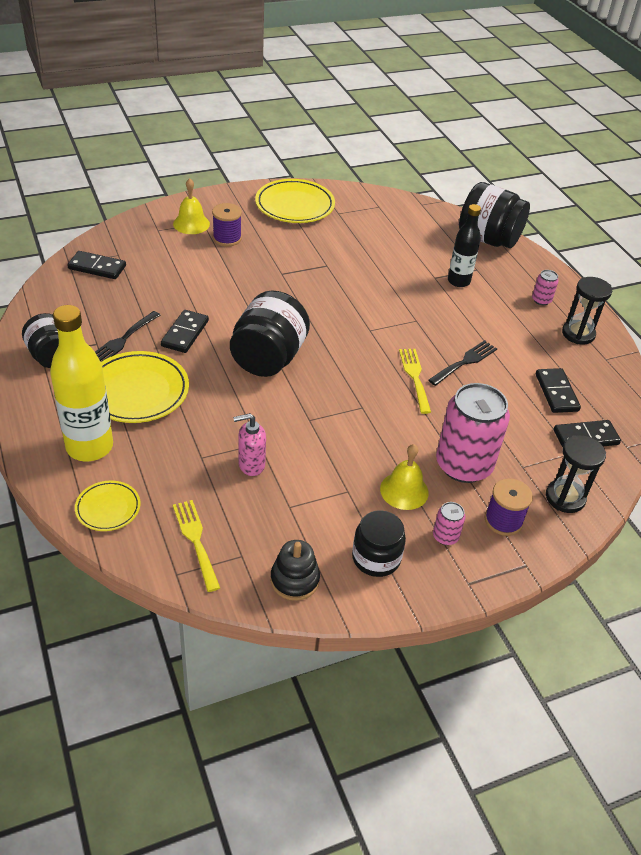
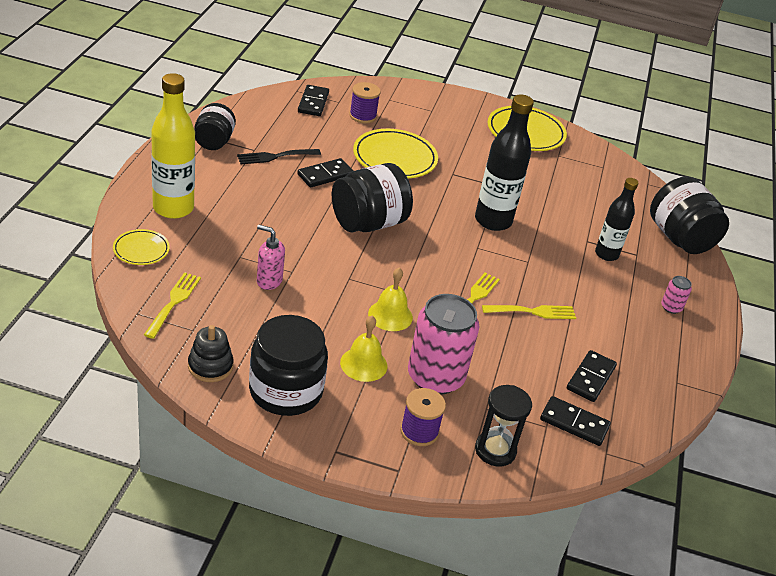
camera: 35 degrees right, 5 degrees down
black domino [67,251,126,279] -> black domino turned 45 degrees clockwise [298,85,329,116]
yellow plate [101,351,189,423] -> yellow plate moved to [353,129,438,178]
yellow bell [173,178,210,234] -> yellow bell moved to [368,268,413,331]
purple spool [212,203,242,246] -> purple spool moved to [349,82,381,123]
black jar [352,510,406,577] -> black jar [249,315,328,416], size x1.59
black fork [429,340,497,386] -> yellow fork [482,305,576,319]
pink can [433,502,465,545] -> none
black hourglass [562,277,612,344] -> none
none -> black bottle [475,94,534,231]

